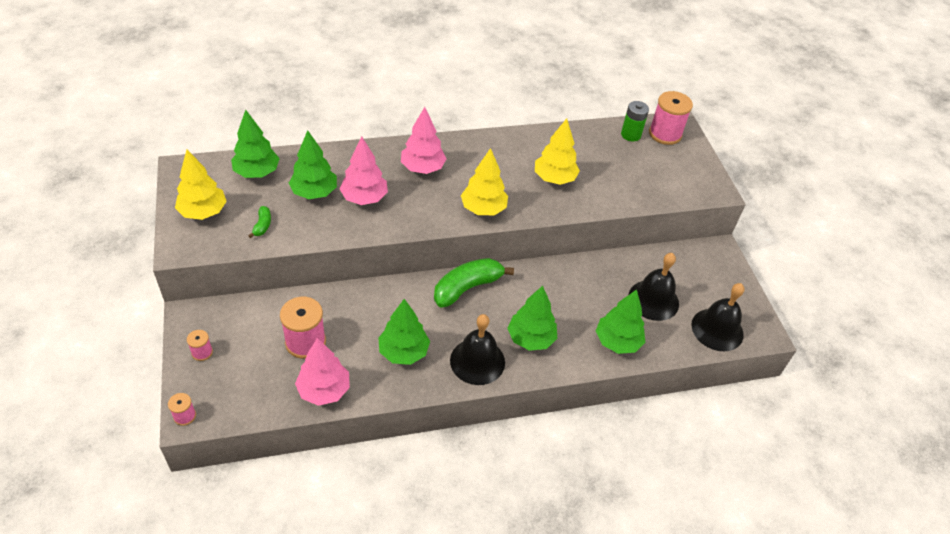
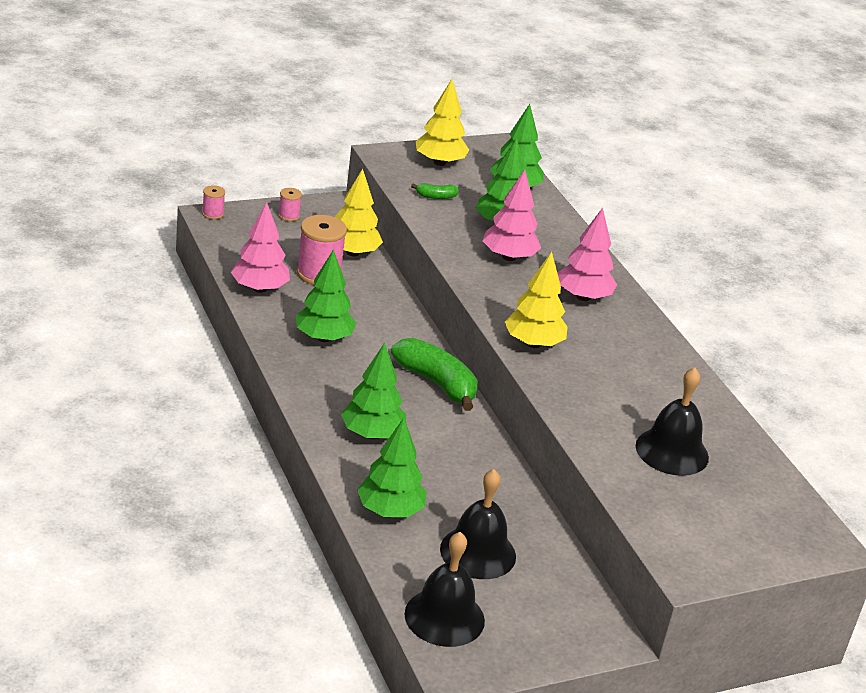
camera: 80 degrees right, 15 degrees down
black bell [450,314,505,385] -> black bell moved to [636,367,709,476]
yellow tree [535,118,580,185] -> yellow tree moved to [335,169,383,257]
green battery [621,101,649,142] -> none
pink spool [649,91,693,145] -> none

